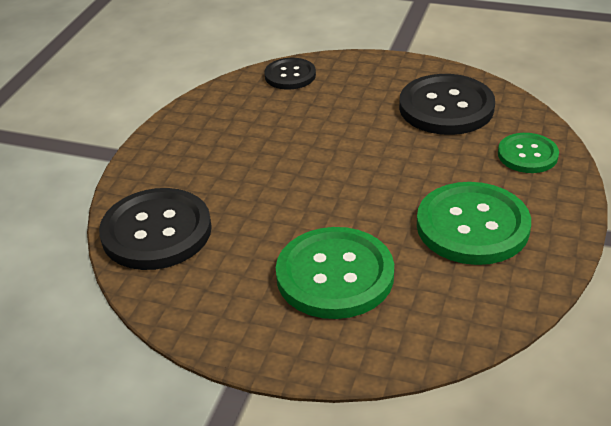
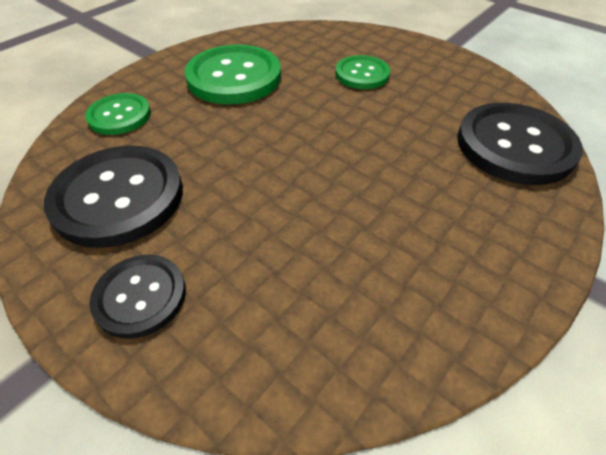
camera: 160 degrees left, 10 degrees up
black button [264,58,316,90] -> black button moved to [89,255,186,339]
green button [276,227,394,319] -> green button [335,55,390,89], size x0.58

